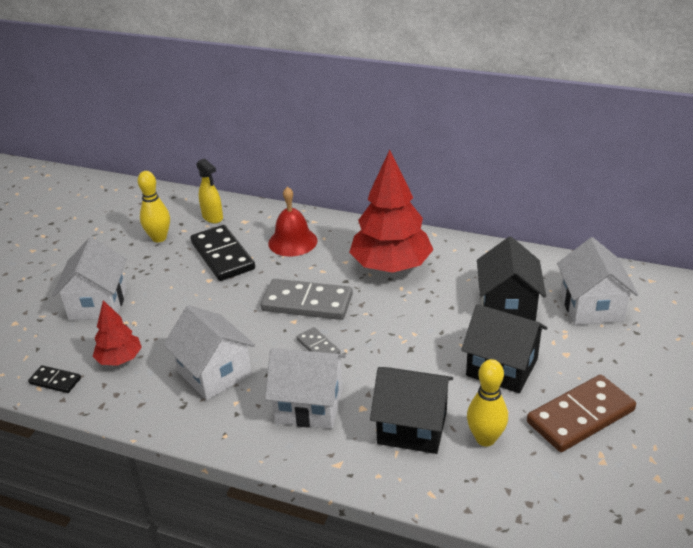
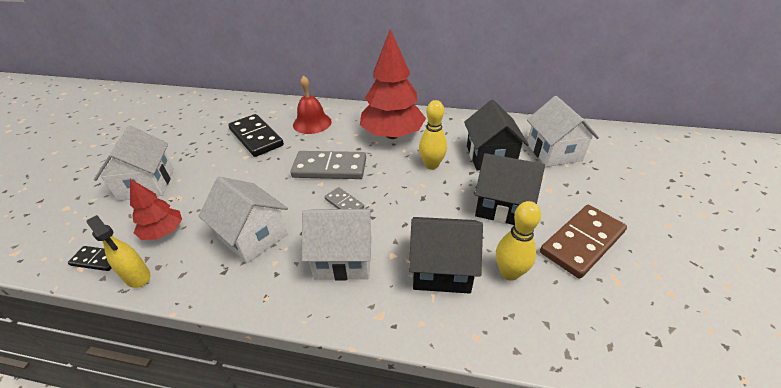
camera: 10 degrees left, 5 degrees up
yellow bowling pin [138,171,170,242] -> yellow bowling pin moved to [419,100,447,169]
yellow spray bottle [196,158,223,223] -> yellow spray bottle moved to [86,215,150,288]

